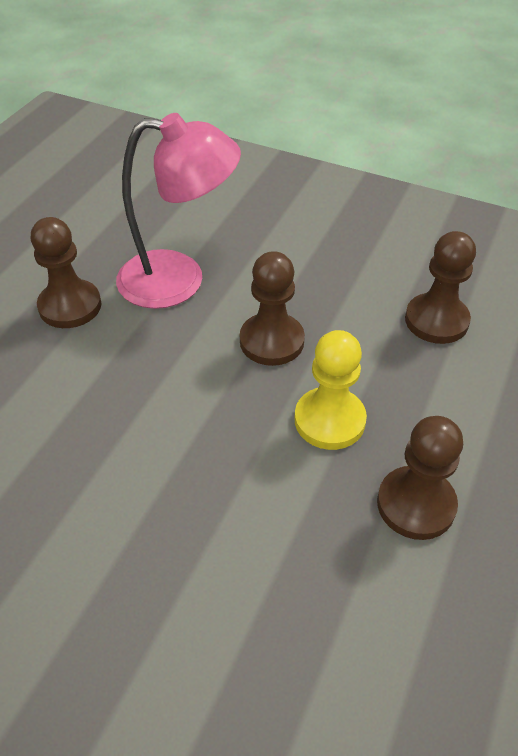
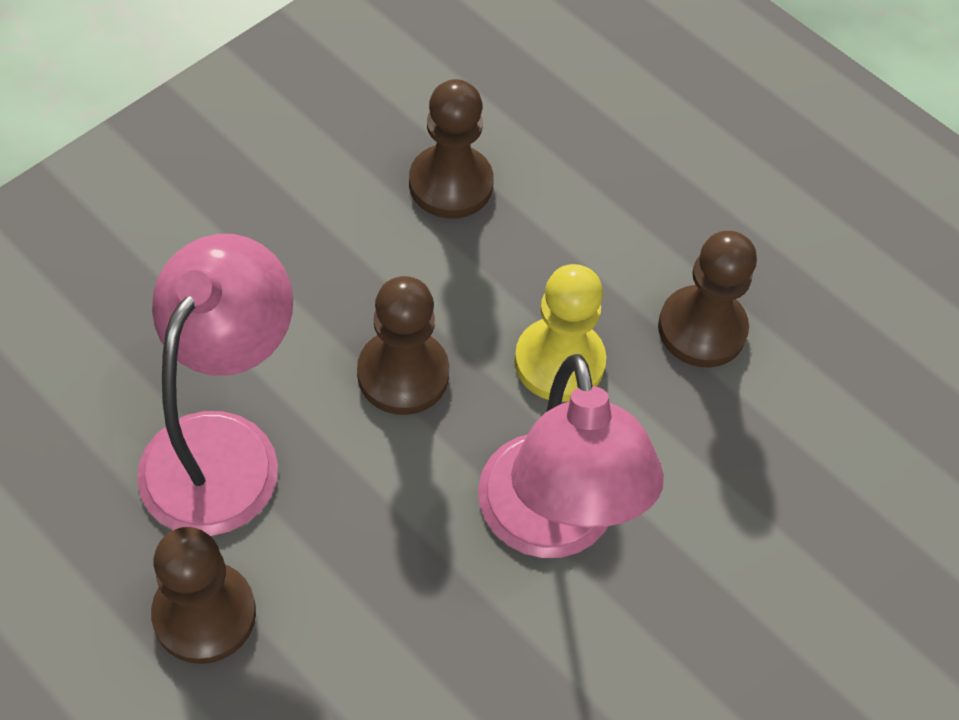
camera: 75 degrees left, 10 degrees up
none -> pink lamp [478,354,664,558]

